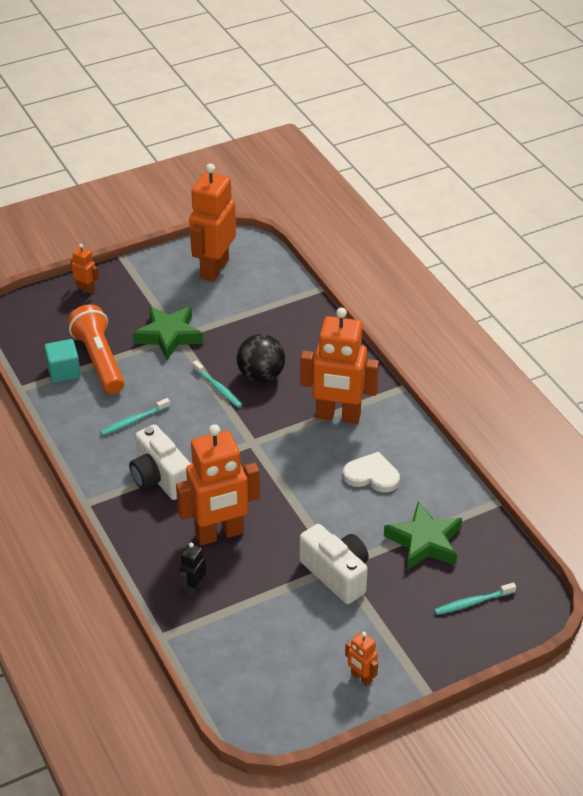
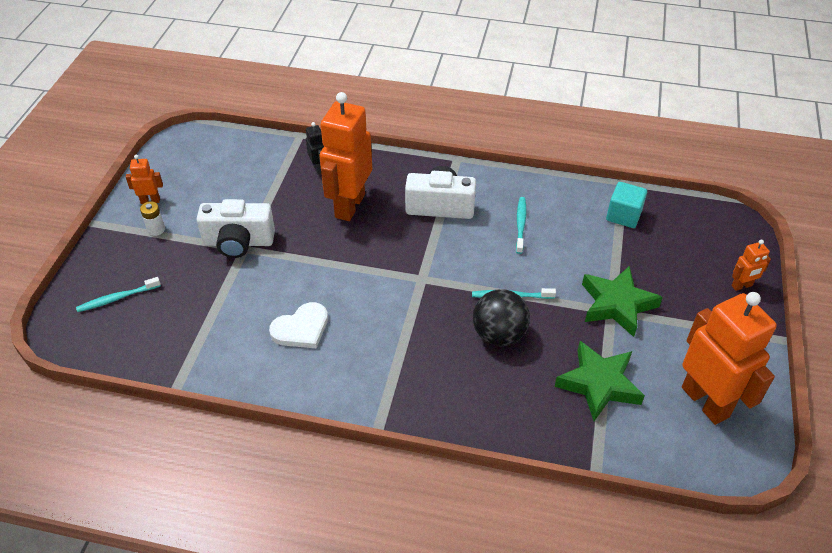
camera: 130 degrees right, 5 degrees up
orange flashlight [68,304,124,394] -> none
orange robot [300,307,379,424] -> none
green star [384,502,462,570] -> green star moved to [555,341,645,421]
turquoise toothbrush [434,582,516,615] -> turquoise toothbrush turned 135 degrees counterclockwise [76,277,161,312]
none -> white battery [140,201,165,236]

